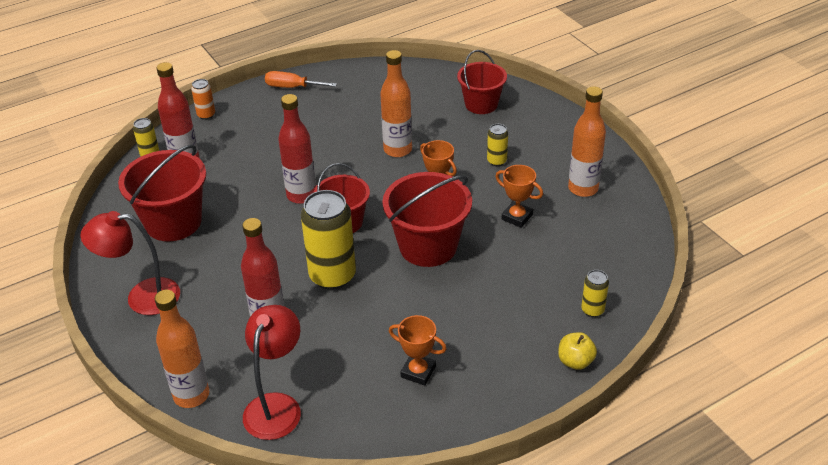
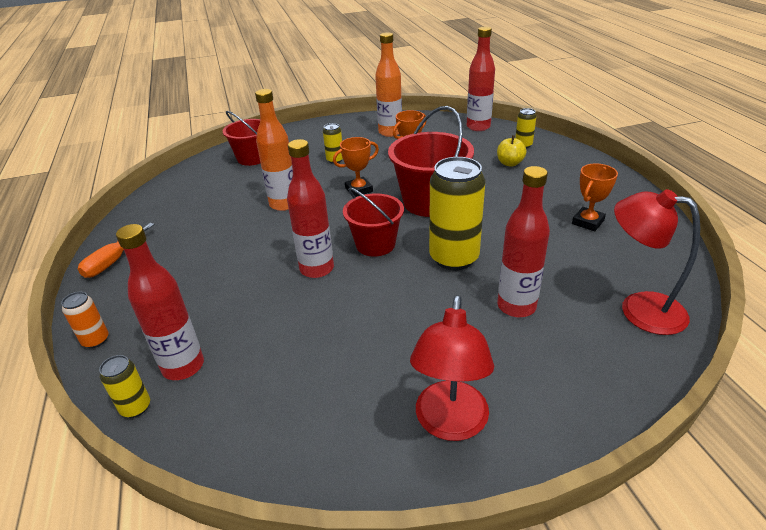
camera: 75 degrees left, 5 degrees down
red bucket [118,144,206,241] -> none
orange bottle [155,290,209,408] -> none
yellow apple [558,332,597,370] -> yellow apple moved to [497,135,527,167]
none -> red bottle [467,27,495,131]

